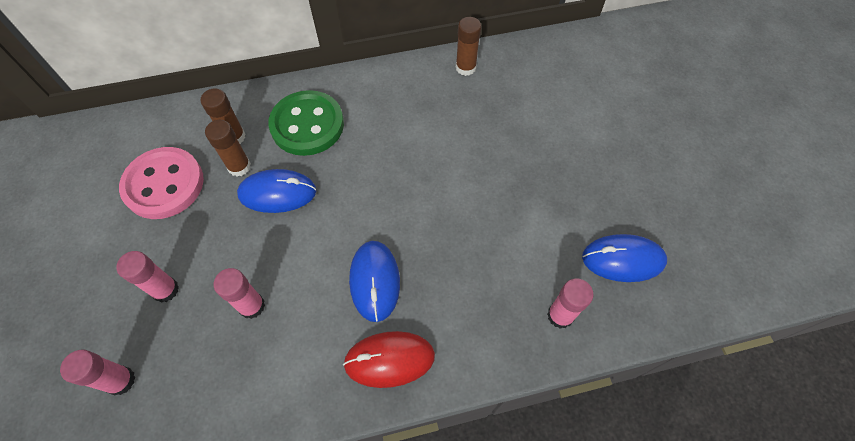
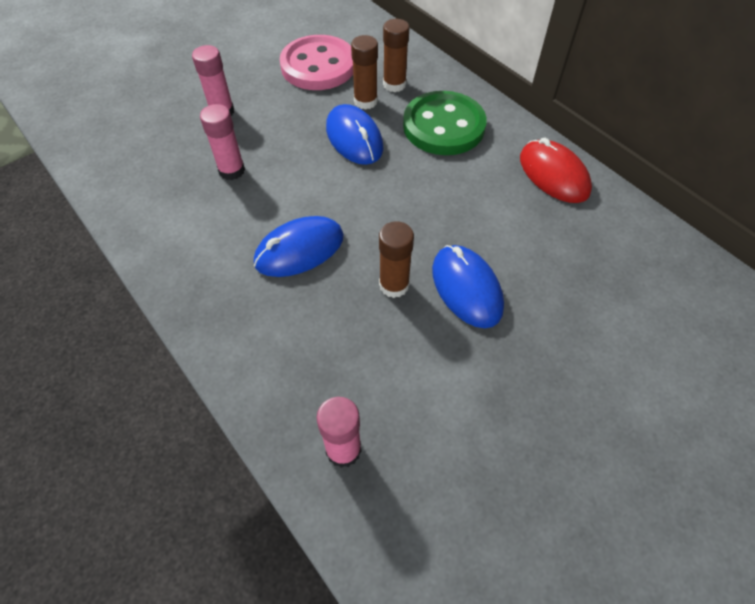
camera: 65 degrees right, 5 degrees down
pink glue stick [60,350,135,395] -> none
red mouse [343,331,435,388] -> red mouse moved to [520,138,592,203]
brown glue stick [456,17,481,76] -> brown glue stick moved to [379,221,414,298]
blue mouse [582,234,667,282] -> blue mouse moved to [432,245,504,328]

